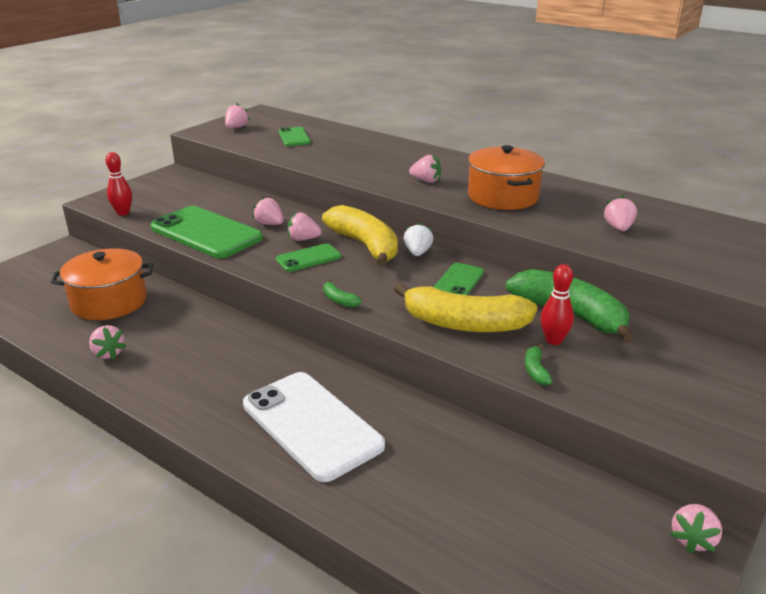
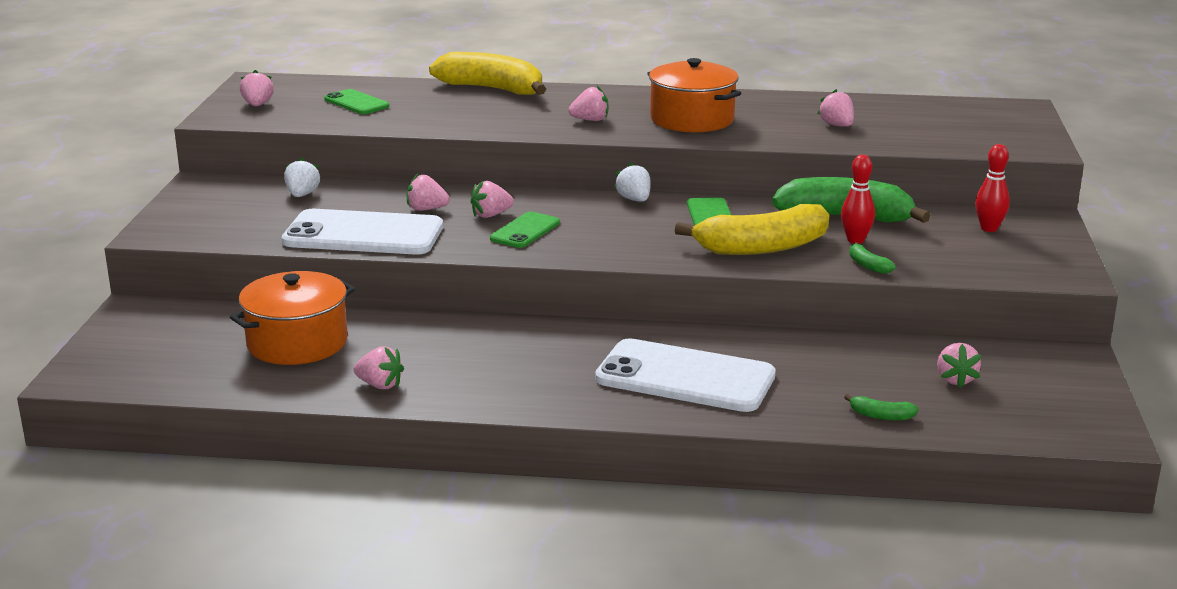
camera: 30 degrees left, 5 degrees down
red bowling pin [106,152,132,216] -> red bowling pin moved to [975,144,1010,232]
green phone [150,206,263,258] -> white phone [282,209,443,255]
yellow banana [322,205,398,267] -> yellow banana moved to [429,52,546,95]
green banana [323,279,362,307] -> green banana moved to [844,394,919,420]
pink strawberry [670,504,722,553] -> pink strawberry moved to [937,343,981,388]
none -> white strawberry [284,158,321,197]

